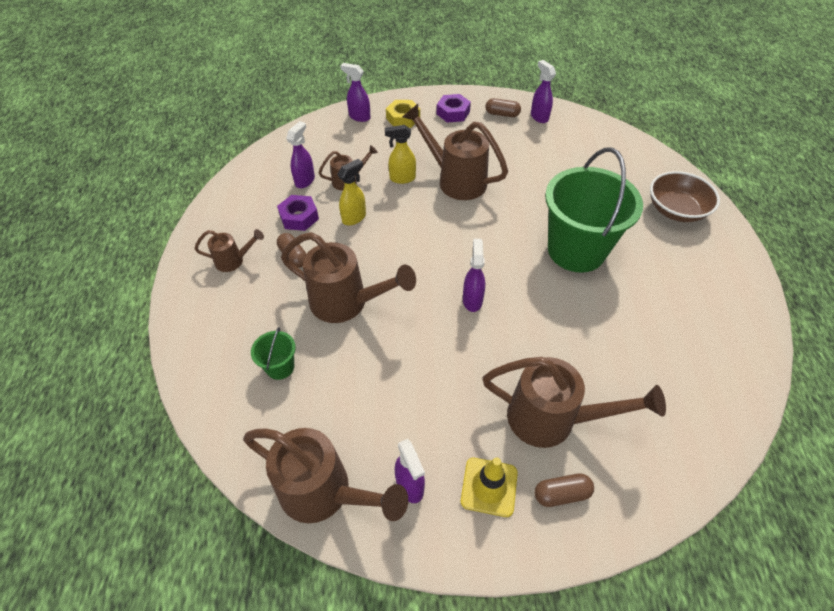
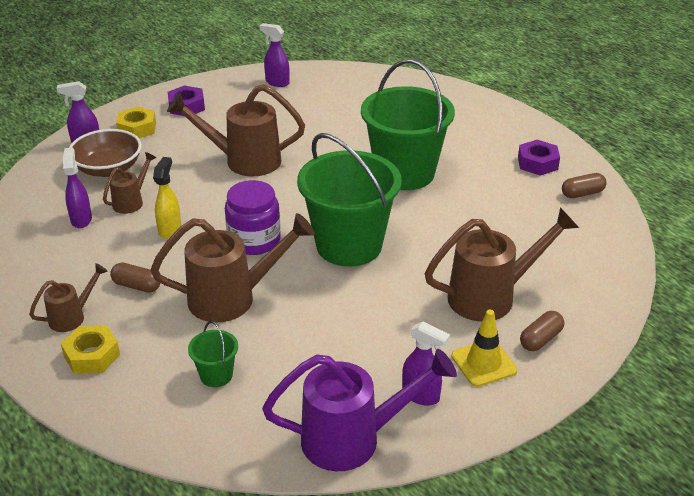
camera: 35 degrees left, 15 degrees down
brown watering can [243,428,408,523] -> purple watering can [262,349,457,471]
purple nut [277,195,319,231] -> purple nut moved to [518,140,560,176]
yellow spray bottle [385,125,416,184] -> none
purple spray bottle [463,239,485,312] -> green bucket [297,133,402,267]
brown capsule [485,98,521,117] -> brown capsule moved to [562,173,606,198]
brown bowl [650,171,720,222] -> brown bowl moved to [69,129,141,177]
none -> yellow nut [61,325,120,374]
none -> purple jar [225,180,281,255]

